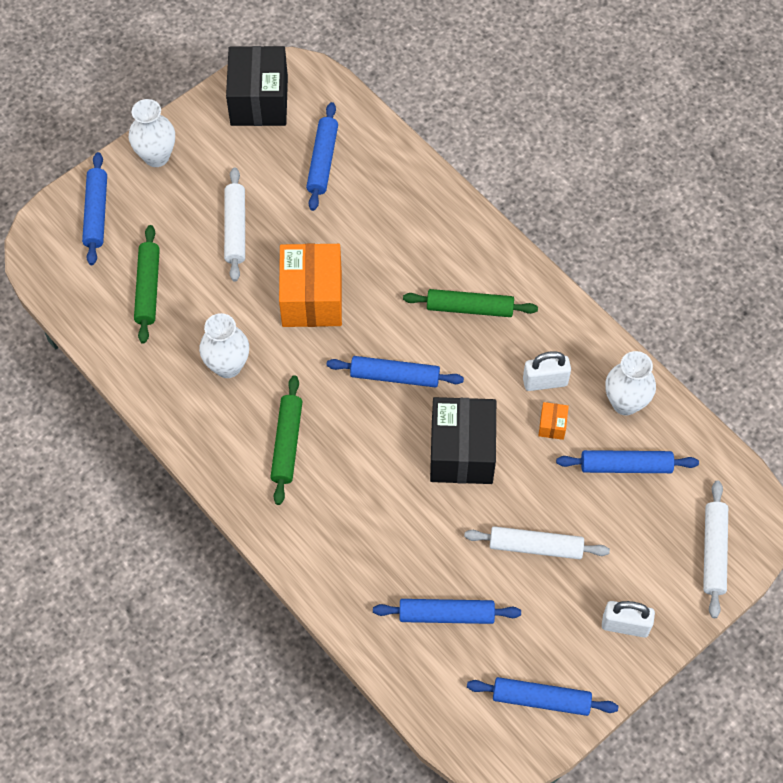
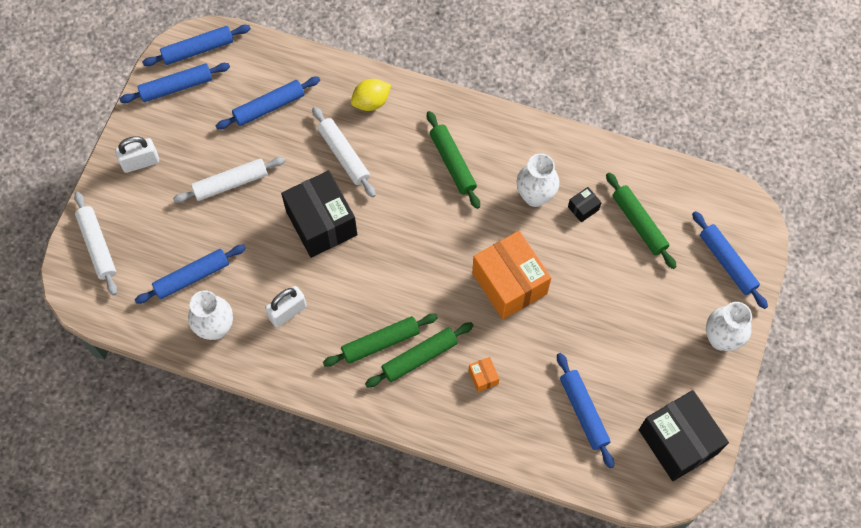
camera: 150 degrees right, 5 degrees up
white rolling pin [224,167,245,282] -> white rolling pin moved to [312,107,376,198]
blue rolling pin [327,356,464,388] -> blue rolling pin moved to [142,25,251,66]
orange box [538,402,569,440] -> orange box moved to [469,357,499,392]
none -> yellow lemon [351,79,391,111]
none -> green rolling pin [365,322,474,388]
none -> black box [568,187,602,222]

